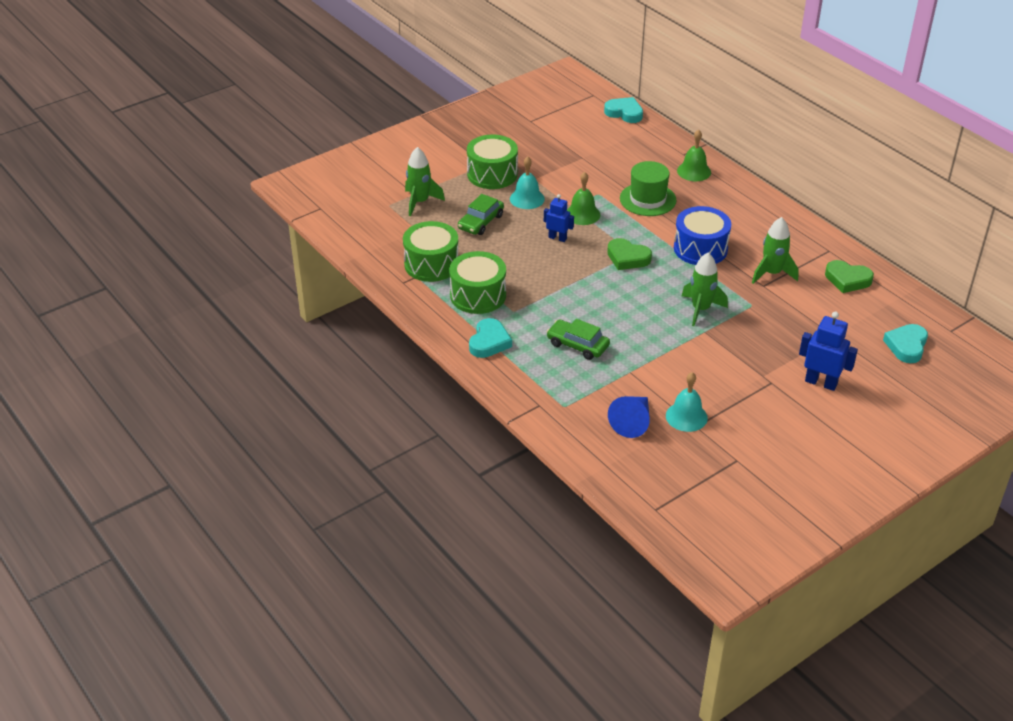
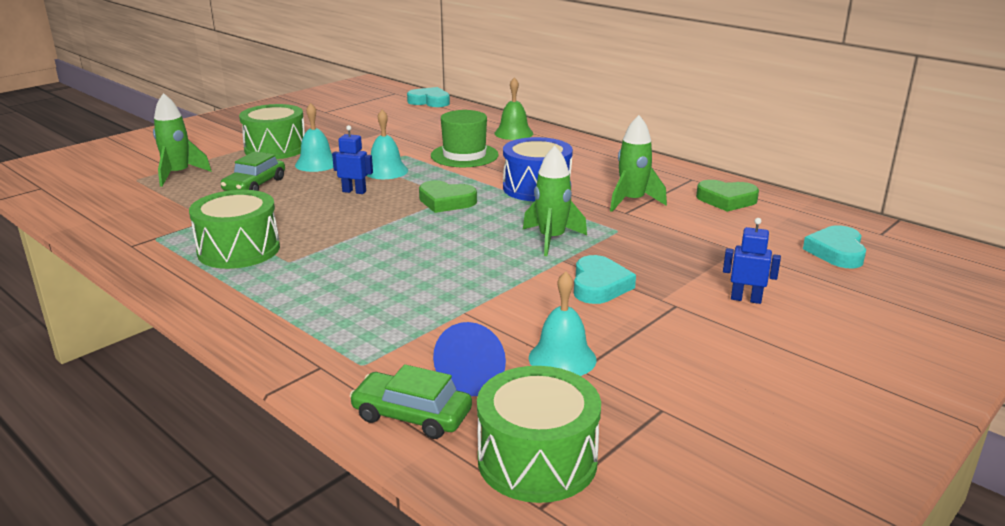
camera: 10 degrees left, 15 degrees down
green drum [403,221,458,282] -> green drum moved to [477,366,601,503]
turquoise heart [469,318,512,358] -> turquoise heart moved to [574,255,636,304]
green car [547,319,610,360] -> green car moved to [350,364,472,439]
green bell [567,172,600,225] -> turquoise bell [367,110,408,179]
blue robot [799,312,858,391] -> blue robot [723,218,781,304], size x0.65

